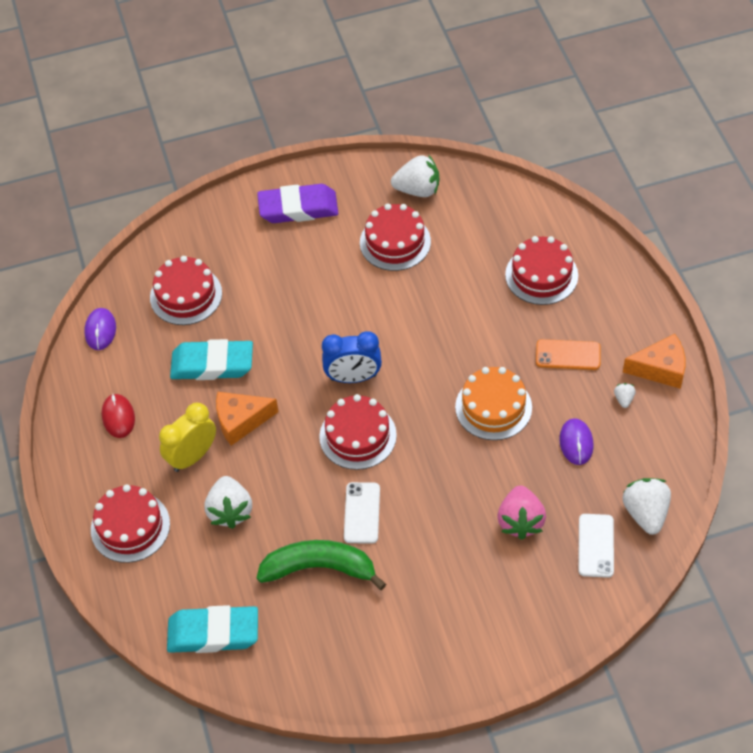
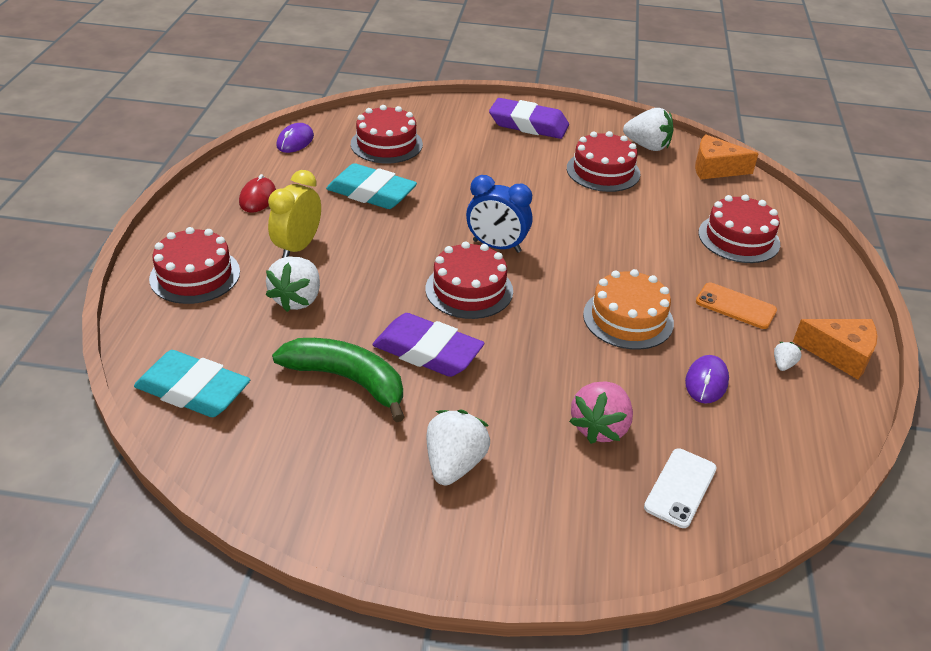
camera: 20 degrees right, 15 degrees down
yellow clock [159,402,216,472] -> yellow clock turned 45 degrees counterclockwise [268,170,321,258]
orange cheese [216,392,279,446] -> orange cheese moved to [695,135,759,180]
white phone [344,482,380,544] -> purple eraser [372,313,485,377]
white strawberry [623,478,671,535] -> white strawberry moved to [426,410,490,486]

